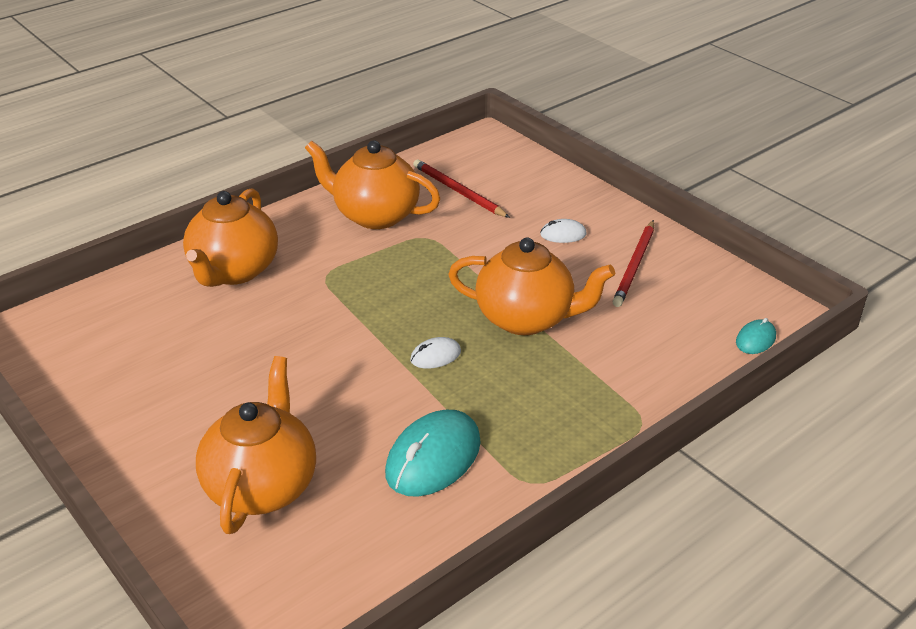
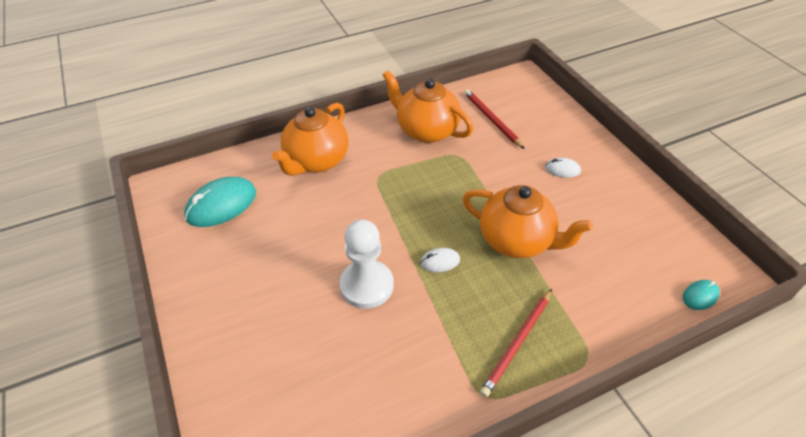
camera: 15 degrees right, 10 degrees up
orange teapot [196,356,316,534] -> none
turquoise mouse [385,410,481,497] -> turquoise mouse moved to [184,177,256,227]
red pencil [612,220,654,307] -> red pencil moved to [480,289,552,398]
none -> white pawn [339,220,394,309]

